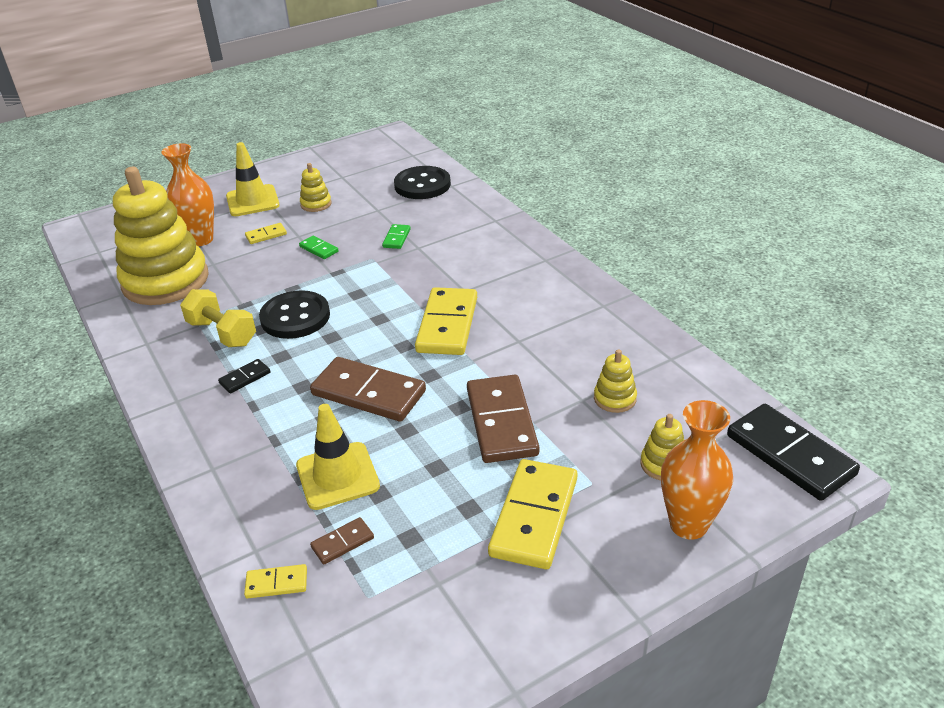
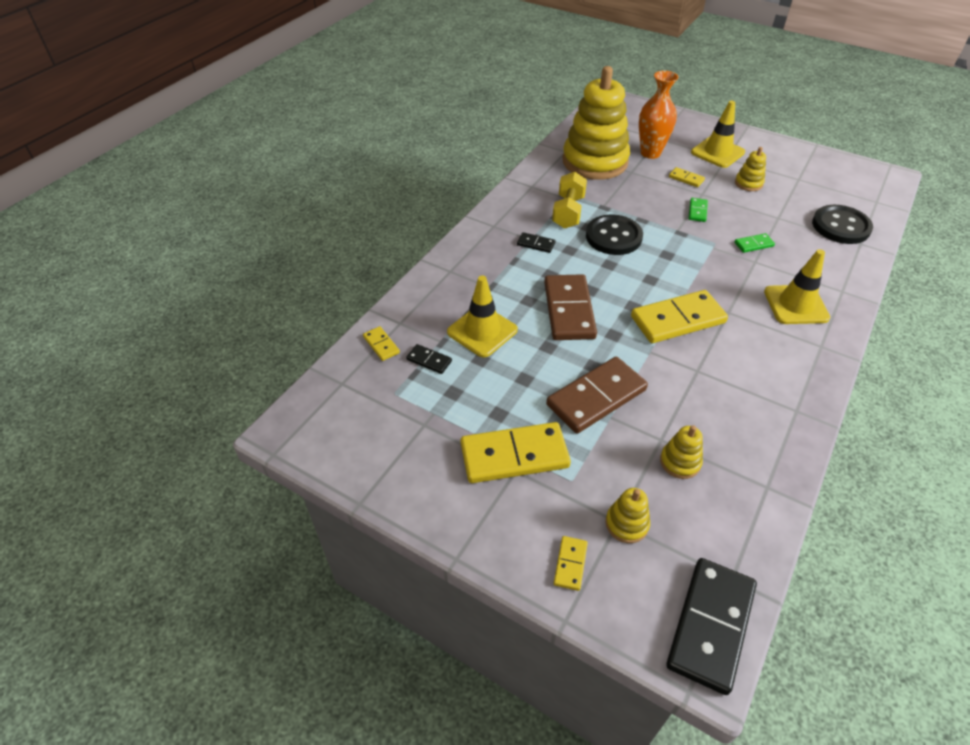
camera: 60 degrees right, 10 degrees up
brown domino [310,517,374,565] -> black domino [406,344,452,374]
orange vase [661,400,733,540] -> yellow domino [554,536,588,591]
none -> yellow traffic cone [764,249,830,324]

